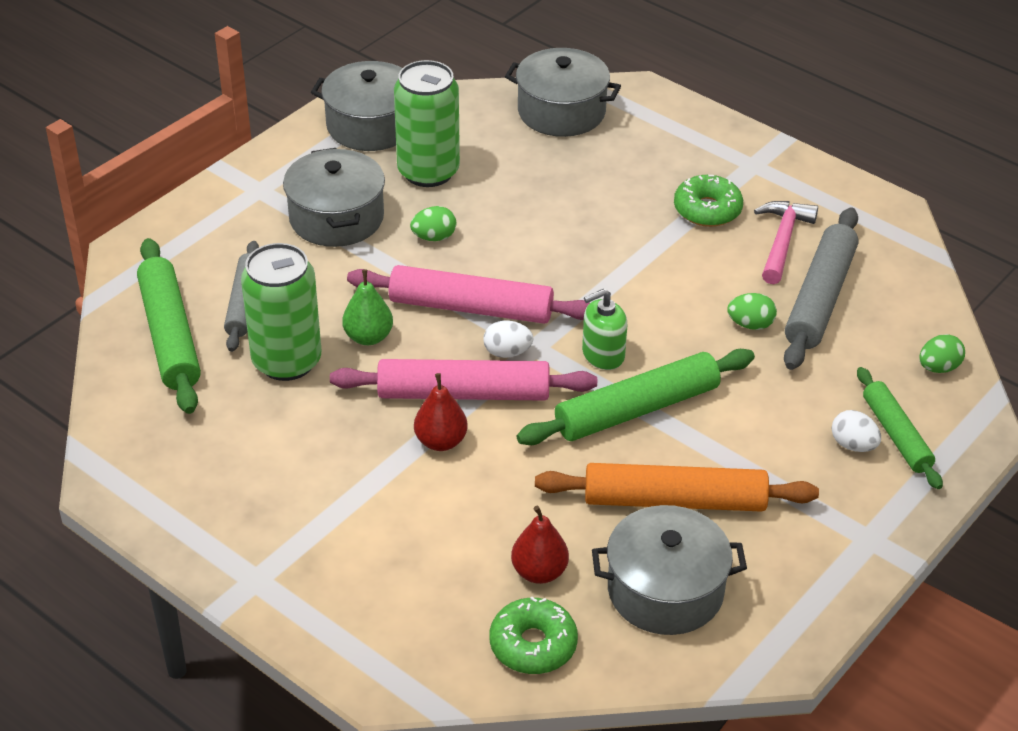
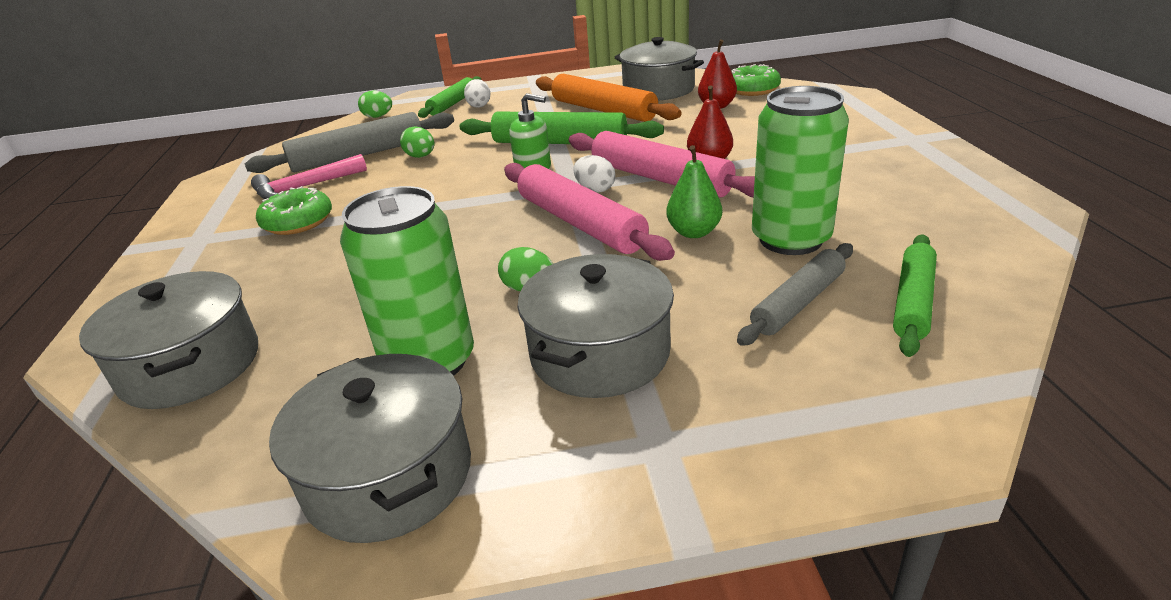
camera: 135 degrees left, 10 degrees down
green rolling pin [137,238,201,414] -> green rolling pin [893,234,937,357], size x0.63

